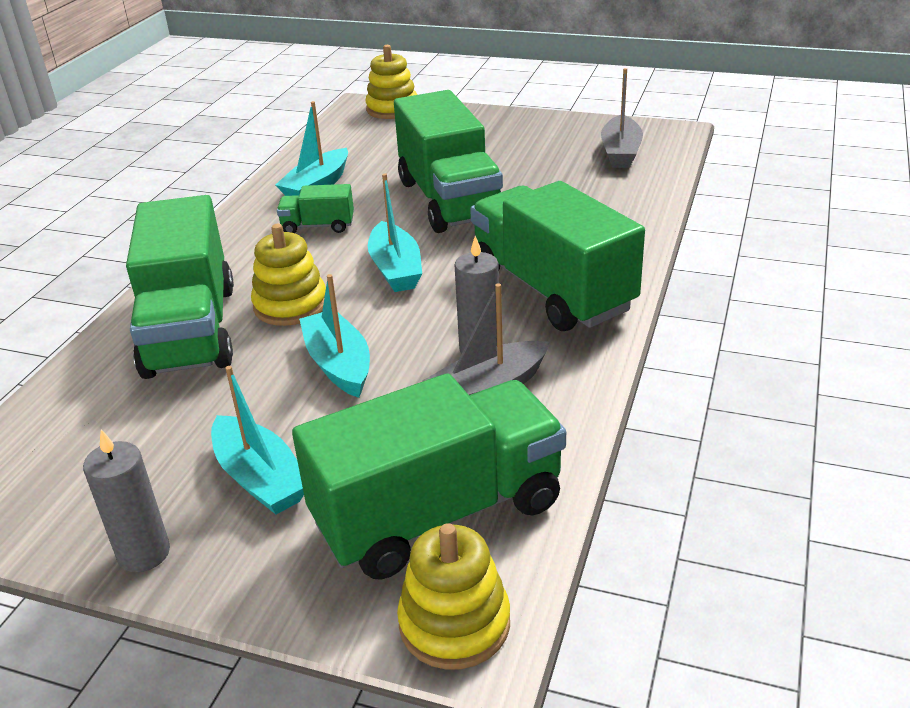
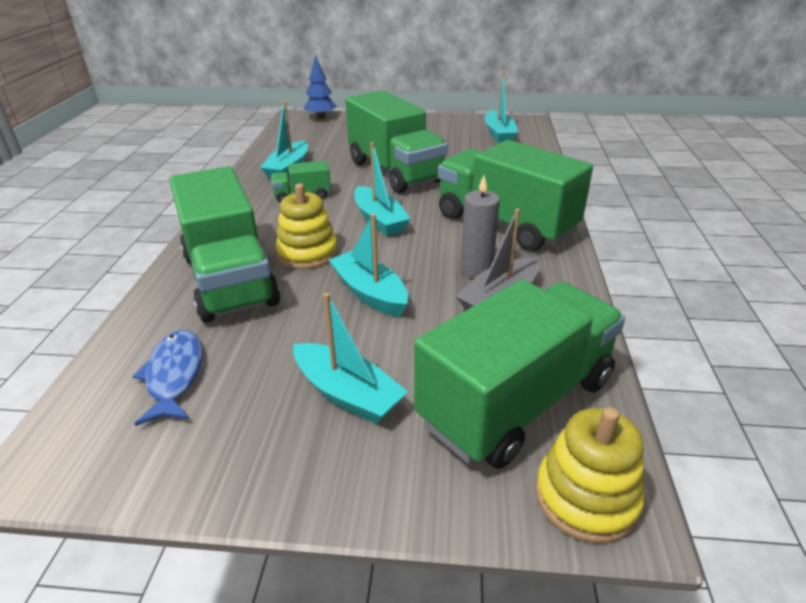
camera: 15 degrees left, 0 degrees up
grey candle [83,429,170,572] -> none
yellow stacking toy [365,45,417,119] -> blue tree [304,55,337,119]
grey boat [601,68,643,168] -> turquoise boat [485,73,518,144]
none -> blue fish [132,330,202,426]

